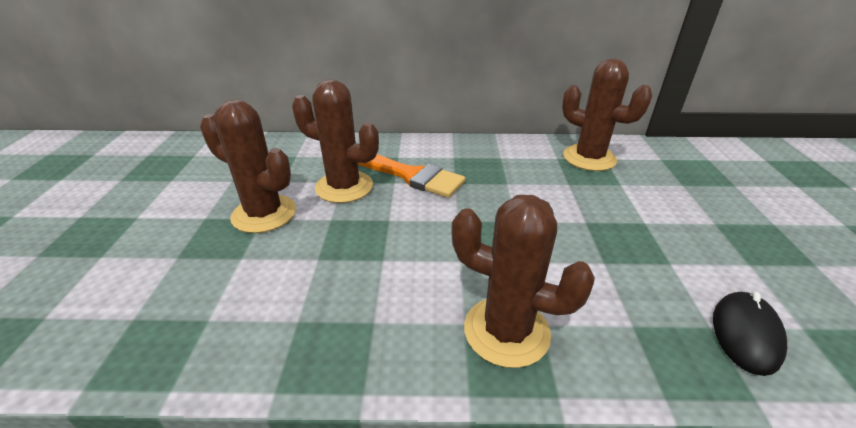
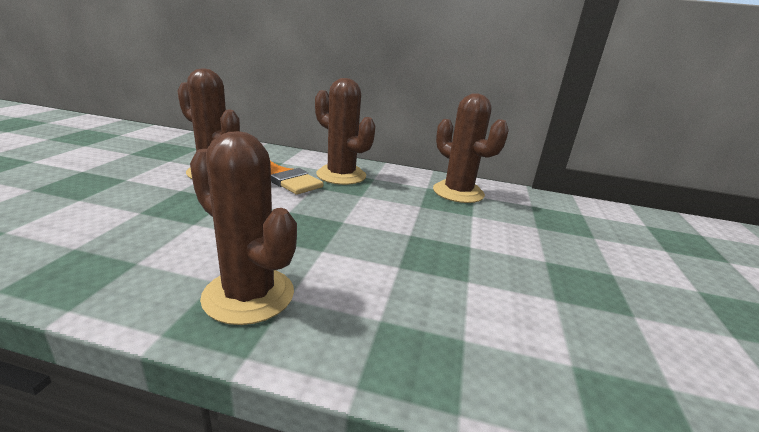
camera: 10 degrees right, 10 degrees down
brown cactus [200,100,296,233] -> brown cactus moved to [315,78,376,185]
black mouse [713,292,787,376] -> none

